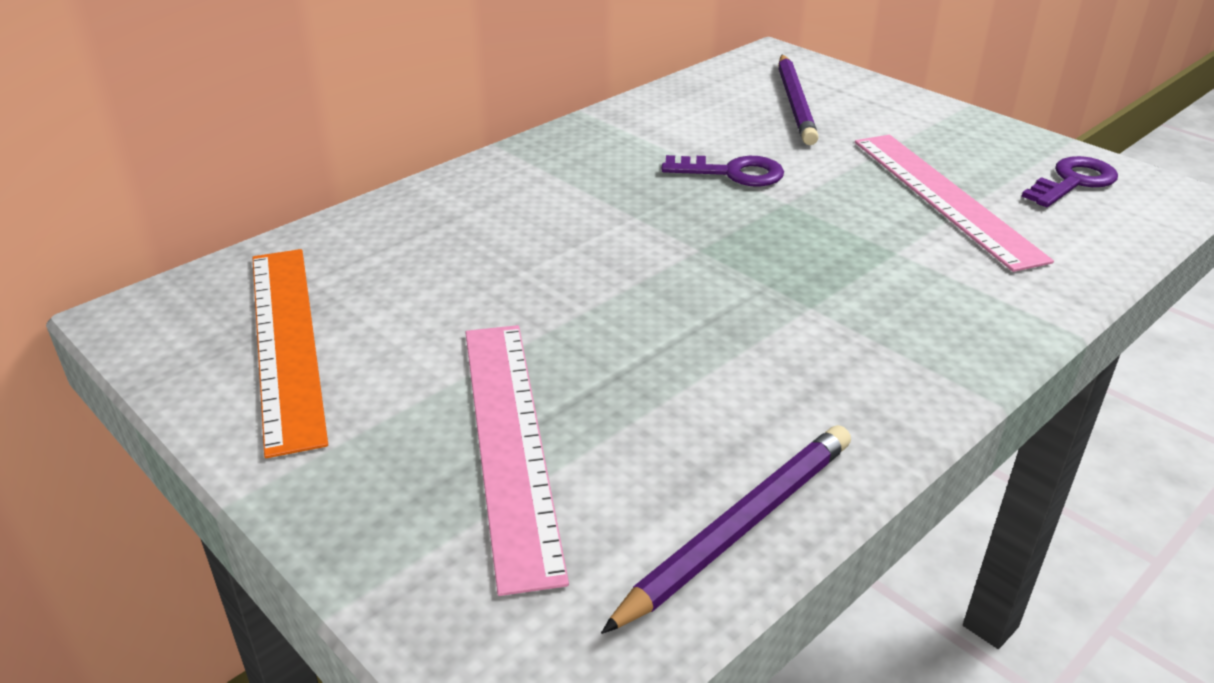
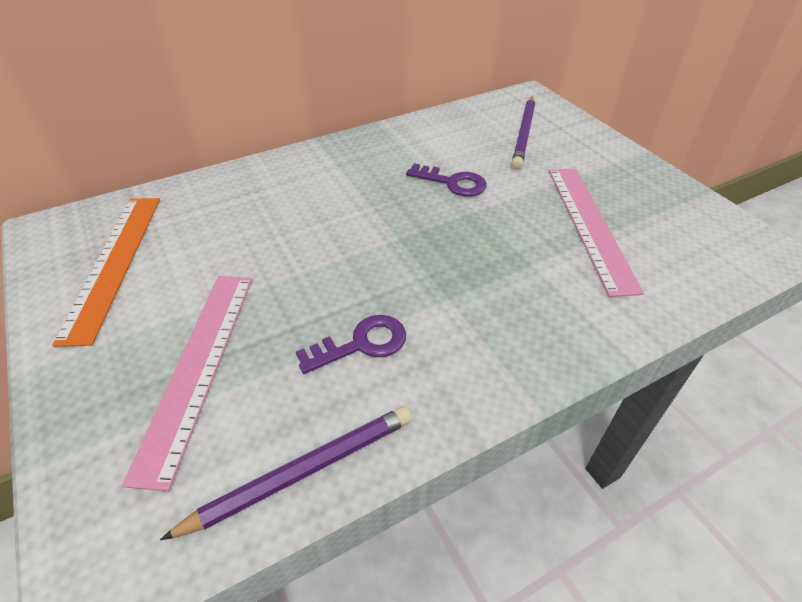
camera: 15 degrees right, 10 degrees up
purple key [1022,156,1118,207] -> purple key moved to [296,315,406,374]

